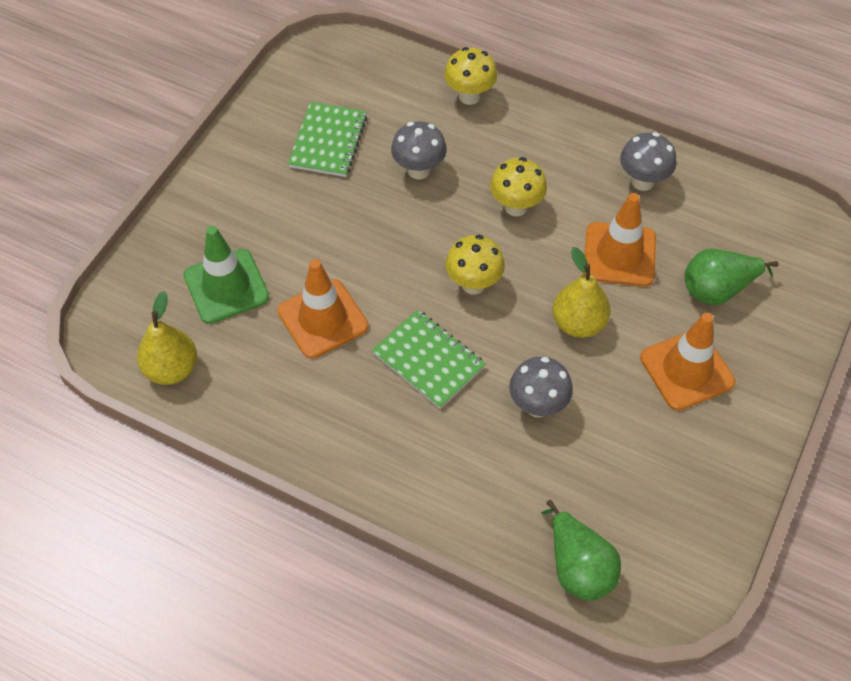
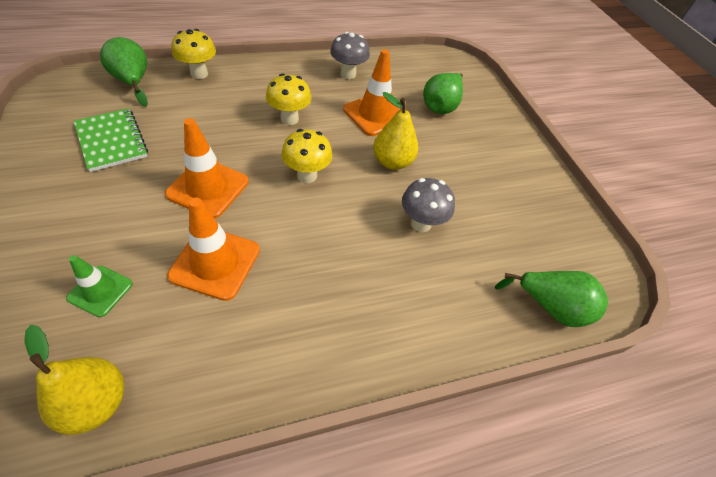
camera: 50 degrees left, 5 degrees down
green traffic cone [184,226,269,324] -> green traffic cone [66,255,133,317], size x0.60
green notebook [372,310,486,409] -> none
grey mushroom [391,121,447,179] -> none
orange traffic cone [640,313,735,411] -> orange traffic cone moved to [165,118,249,218]
none -> green pear [100,37,148,107]

